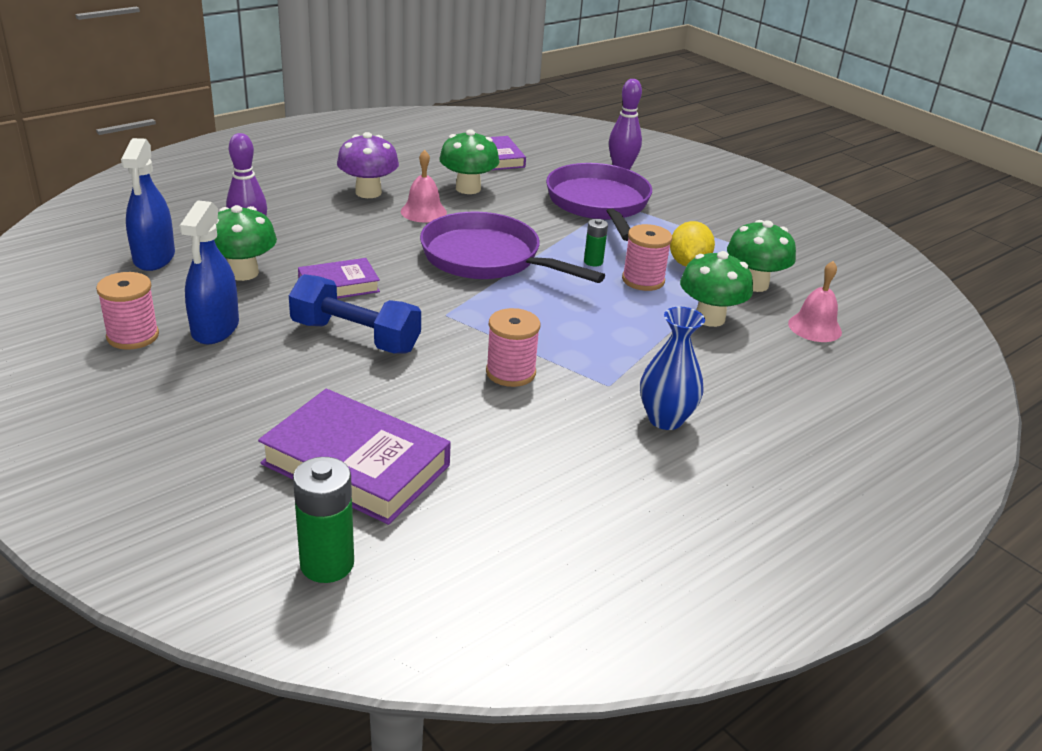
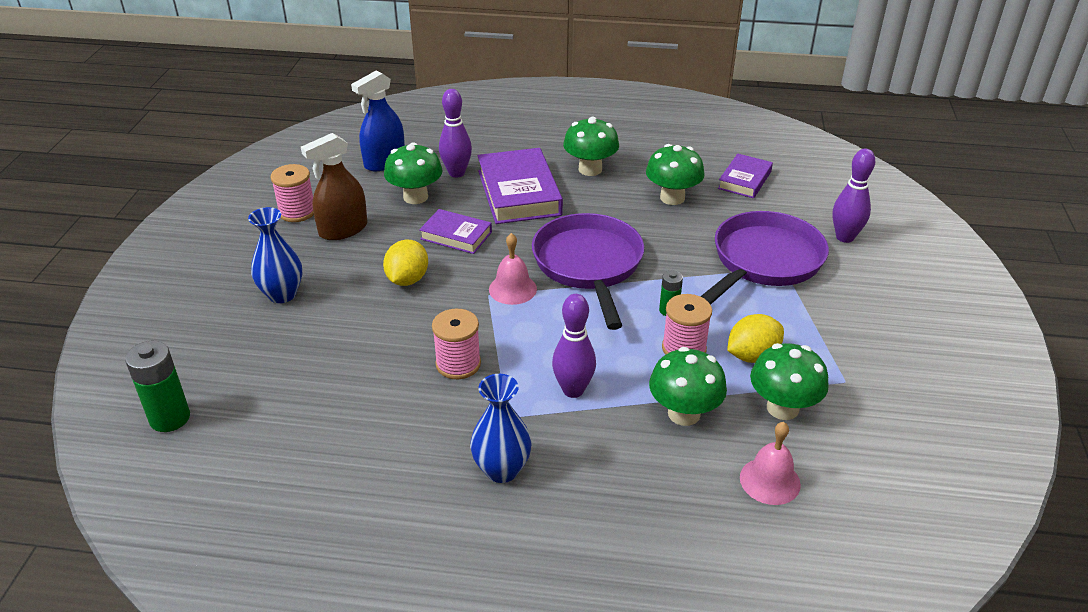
camera: 50 degrees right, 5 degrees up
blue spray bottle [180,200,239,344] -> brown spray bottle [301,133,367,240]
purple book [258,389,451,525] -> purple book moved to [477,148,563,224]
blue dumbbell [289,274,421,353] -> yellow lemon [383,240,428,286]
purple mushroom [337,132,399,198] -> green mushroom [563,117,619,176]
pink bell [401,150,447,223] -> pink bell moved to [489,233,537,305]
none -> blue vase [248,207,302,303]
none -> purple bowling pin [552,294,596,398]

